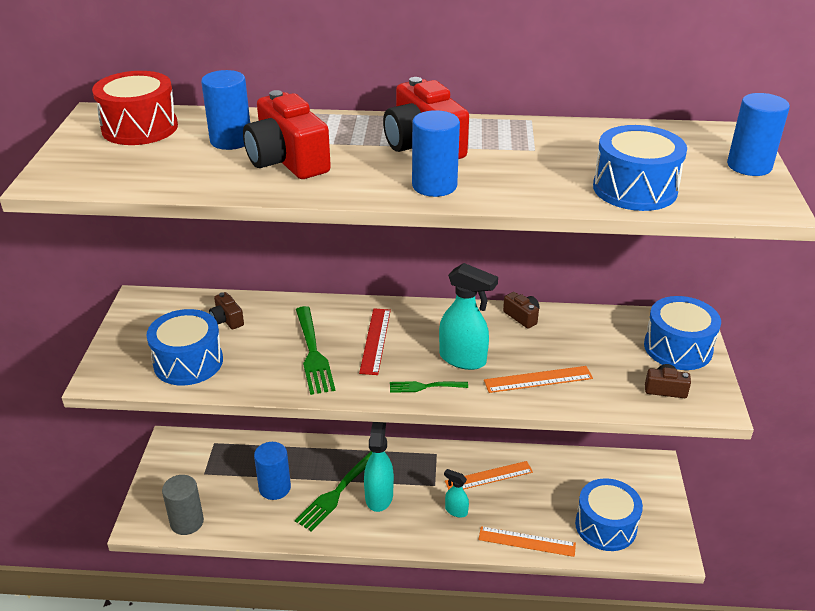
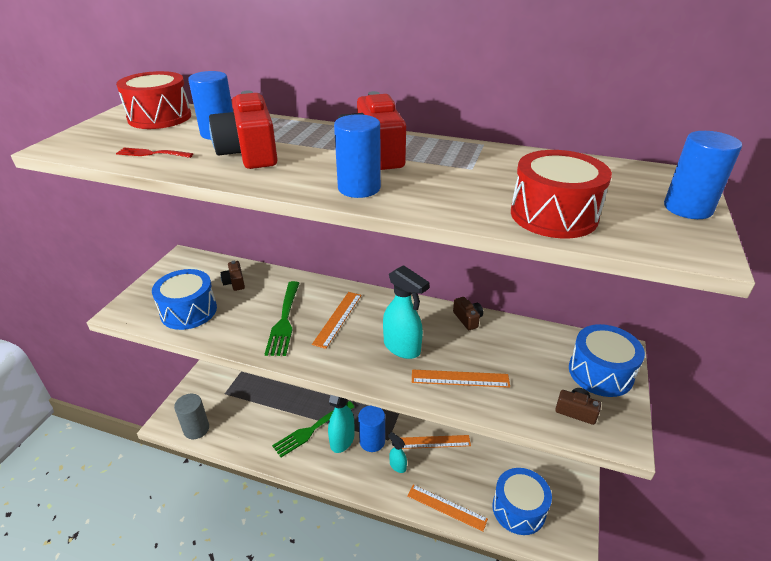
camera: 15 degrees right, 0 degrees up
blue cylinder [254,442,291,500] -> blue cylinder moved to [358,405,385,452]
red ruler [359,309,391,375] -> orange ruler [312,292,361,349]
green fork [390,381,468,393] -> none
blue drum [593,125,687,211] -> red drum [511,150,612,238]
none -> red fork [116,148,193,158]

